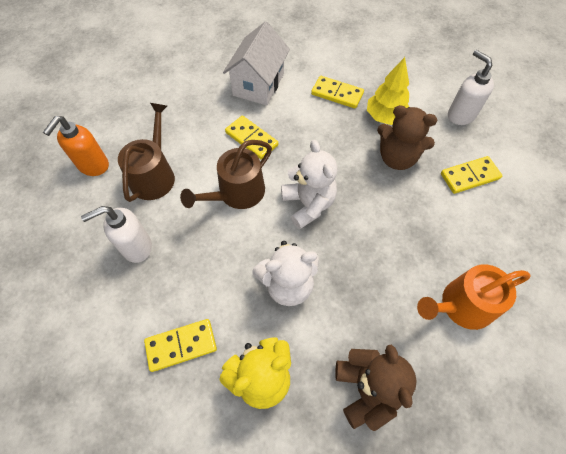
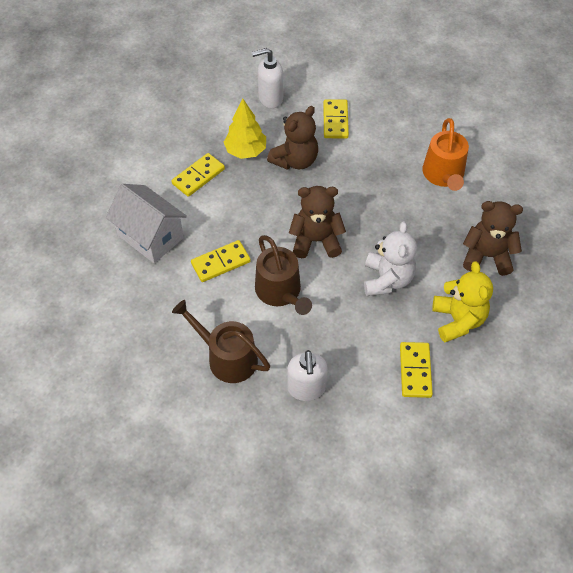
camera: 70 degrees left, 5 degrees down
orange soap dispenser [43,116,109,176] -> none
white teddy bear [281,140,337,229] -> brown teddy bear [289,186,346,258]

